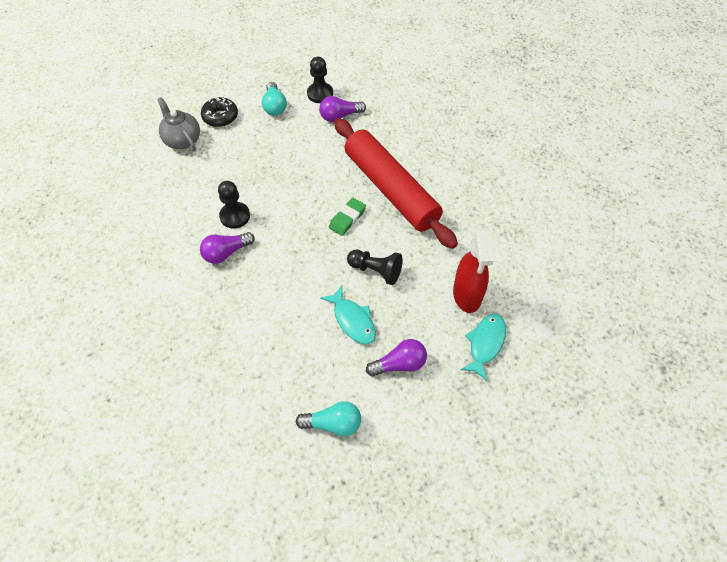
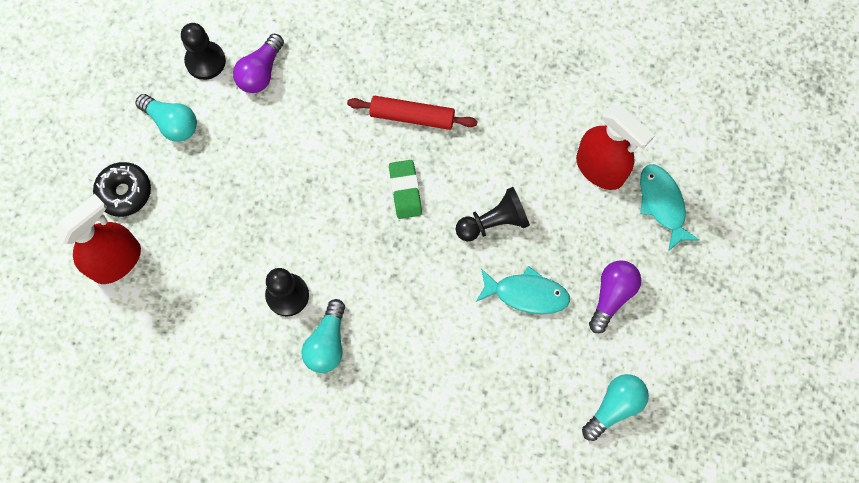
camera: 45 degrees left, 15 degrees up
grey teapot [157,97,200,151] -> red spray bottle [54,194,141,284]
purple light bulb [200,232,255,264] -> turquoise light bulb [302,299,345,373]
red rolling pin [334,118,458,249] -> red rolling pin [347,96,478,130], size x0.48

